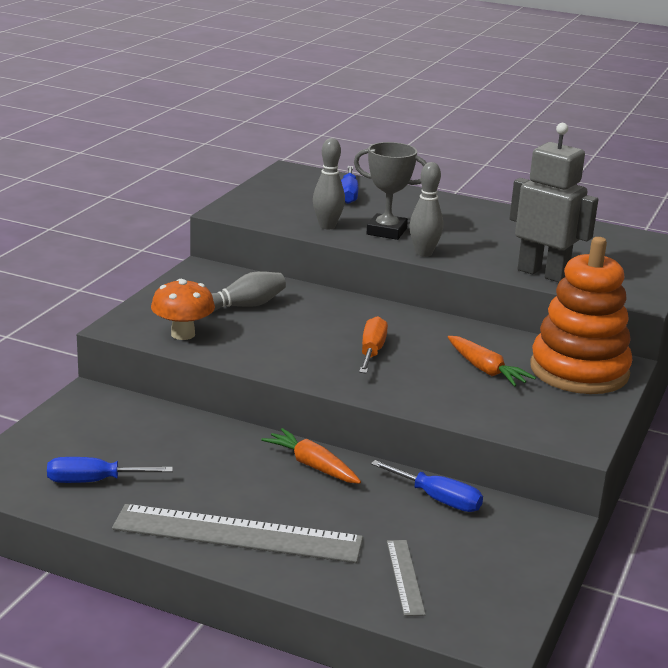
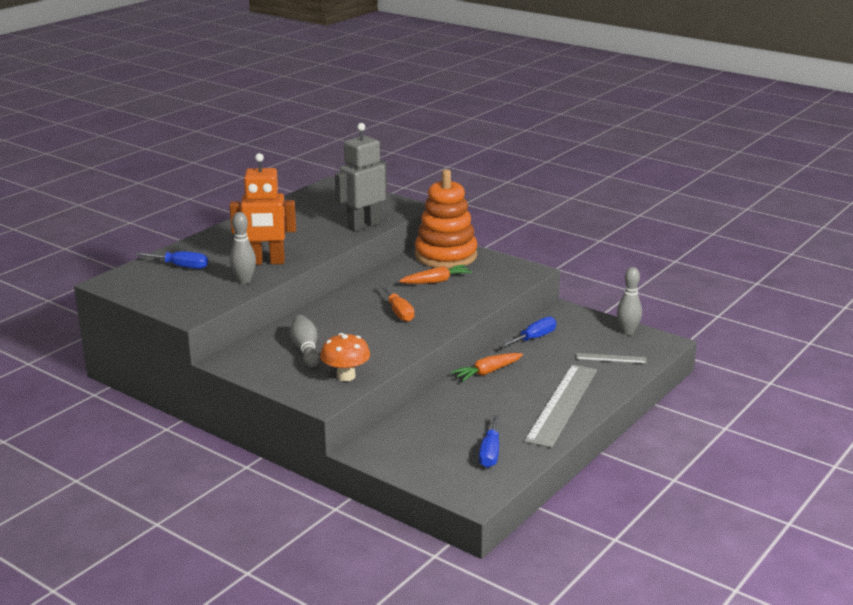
camera: 75 degrees left, 0 degrees up
grey trophy [354,142,426,240] -> orange robot [229,153,296,265]
orange screwdriver [359,316,388,374] -> orange screwdriver turned 135 degrees counterclockwise [380,284,414,322]
grey bowling pin [409,162,443,257] -> grey bowling pin moved to [617,267,642,335]

